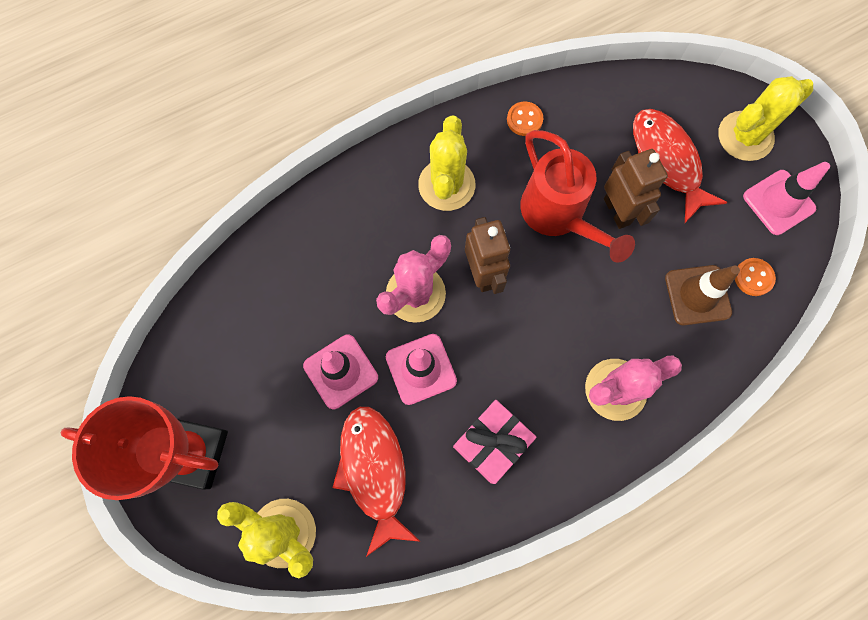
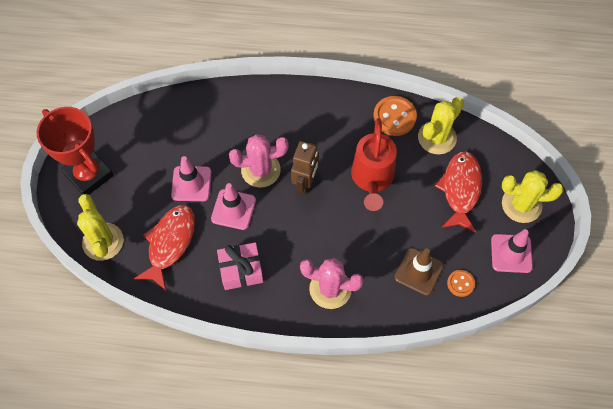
camera: 35 degrees right, 10 degrees down
yellow cactus [418,115,475,211] -> yellow cactus moved to [418,97,464,154]
orange button [507,102,543,136] -> orange button [373,96,417,136], size x1.74
brown robot [604,149,668,229] -> none

